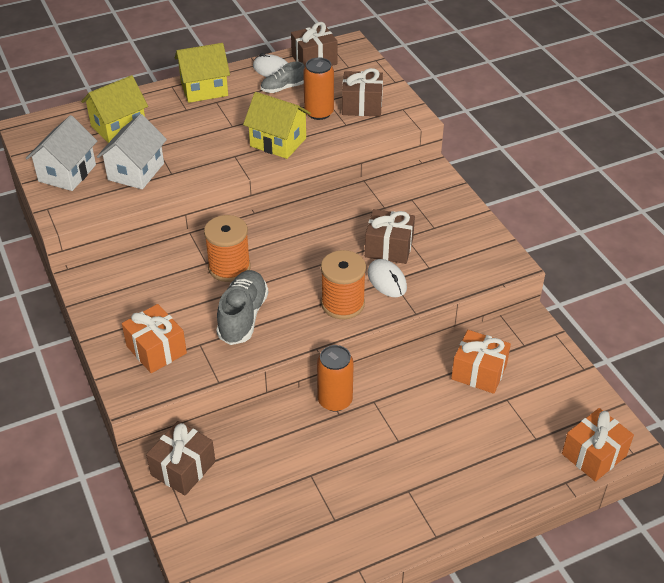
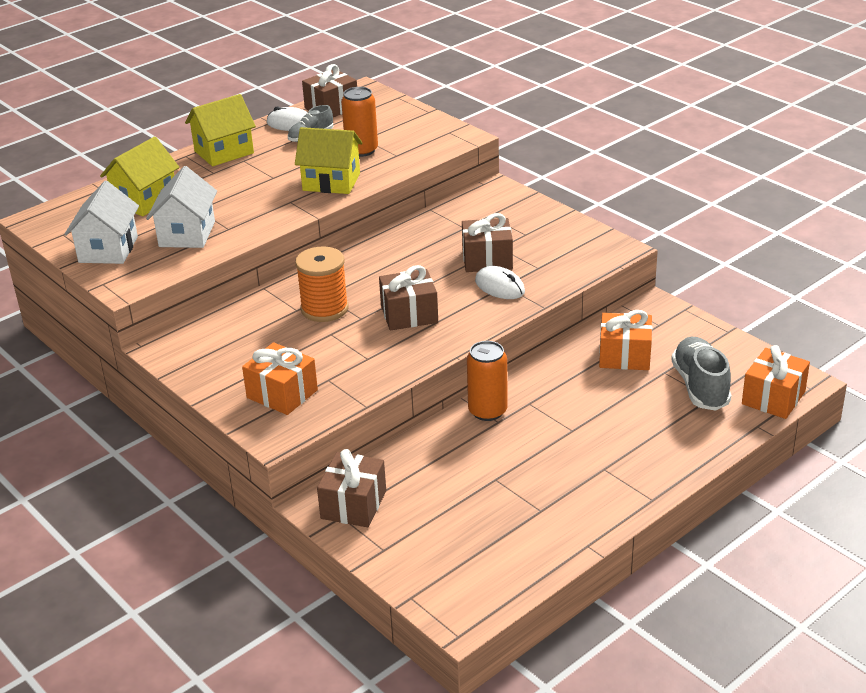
camera: 15 degrees left, 10 degrees down
grey shoe [216,270,268,345] -> grey shoe moved to [671,337,731,411]
orange spool [321,250,366,319] -> none
brown gift [342,68,383,117] -> brown gift moved to [379,265,438,330]

